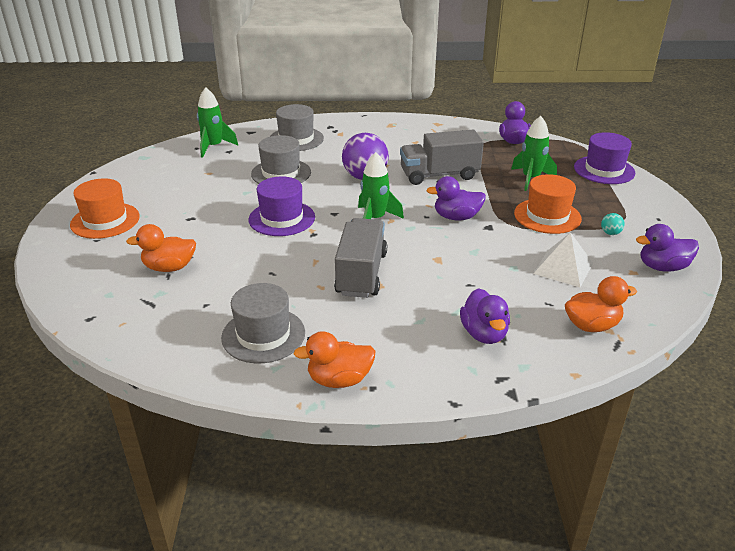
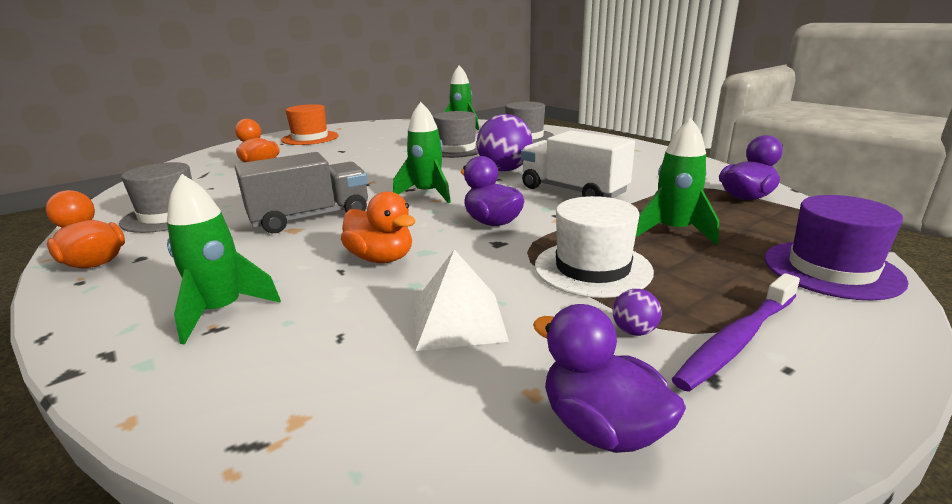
camera: 55 degrees right, 10 degrees down
purple hat [249,177,315,236] -> none
grey truck [400,130,484,185] -> white truck [521,130,635,198]
purple duck [460,288,510,344] -> green rocket [167,174,281,345]
orange hat [514,174,582,234] -> white hat [535,196,654,298]
orange duck [565,276,637,332] -> orange duck moved to [341,191,416,263]
turquoise ball [601,213,624,235] -> purple ball [613,289,662,336]
none -> purple toothbrush [672,273,800,392]

